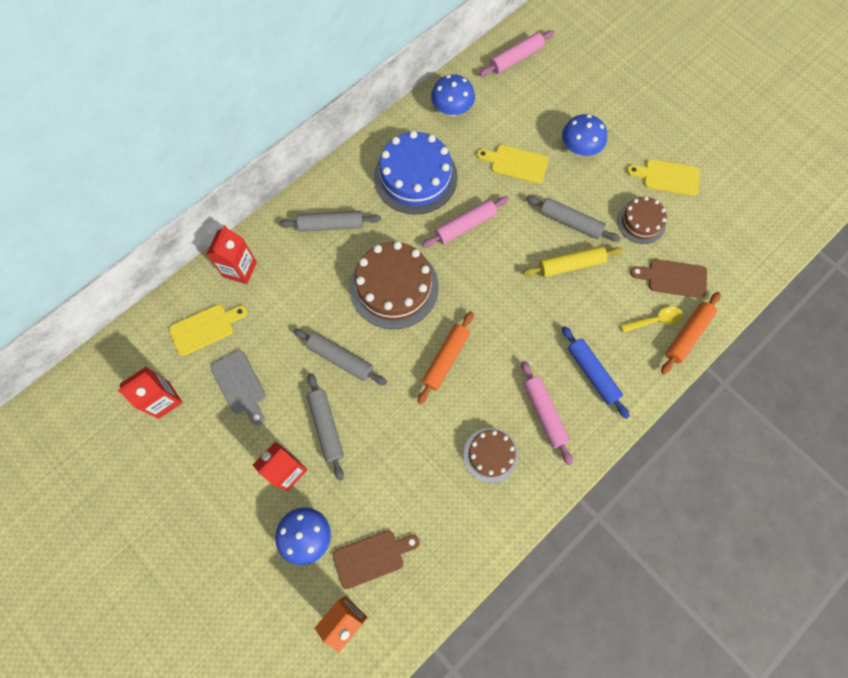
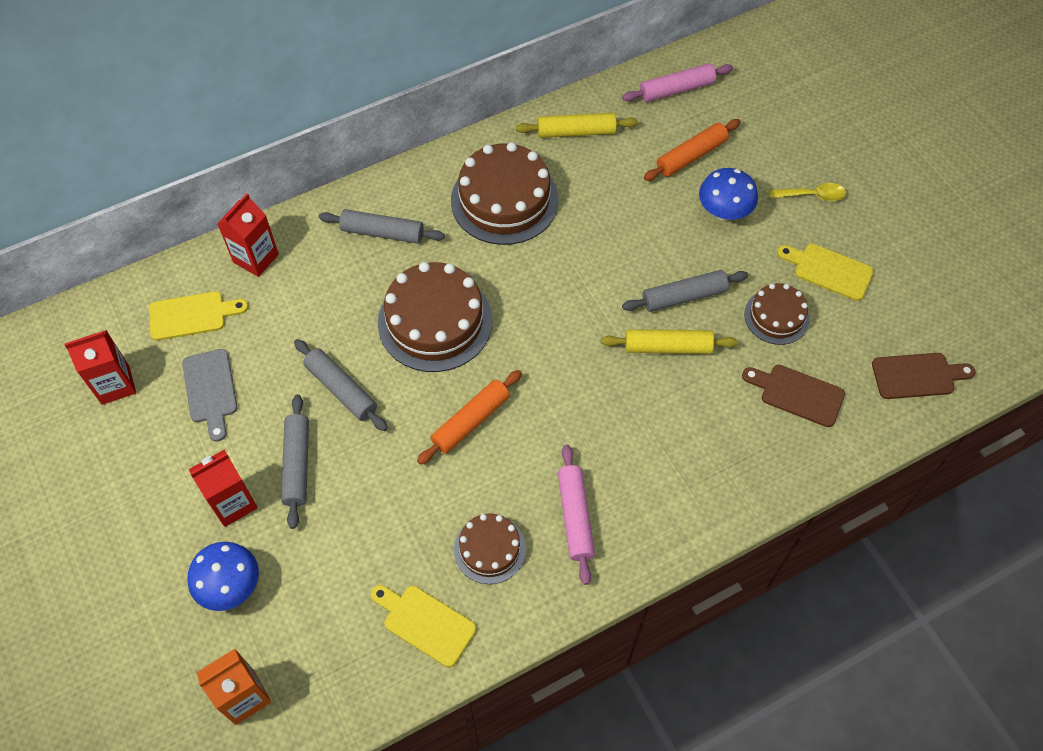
camera: 15 degrees right, 10 degrees down
brown cutting board [333,530,420,589] -> brown cutting board moved to [872,353,976,399]
blue cake [374,131,458,215] -> brown cake [451,142,559,245]
pink rolling pin [422,197,509,248] -> none
blue mushroom [431,74,475,116] -> yellow rolling pin [516,113,638,138]
yellow cutting board [477,145,549,184] -> yellow cutting board moved to [371,585,476,667]
grey rolling pin [526,196,620,242] -> grey rolling pin turned 60 degrees counterclockwise [622,270,748,312]
blue rolling pin [562,326,630,419] -> none
yellow spoon [621,307,683,333] -> yellow spoon moved to [769,183,846,201]
orange rolling pin [661,292,721,374] -> orange rolling pin moved to [644,119,741,181]

